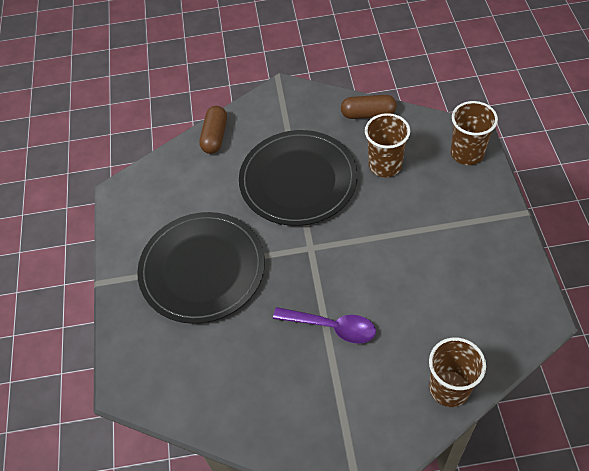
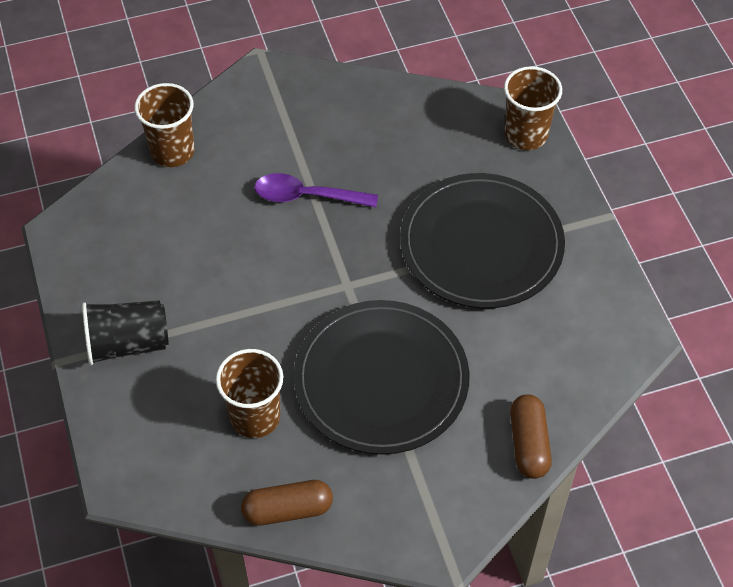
camera: 165 degrees right, 0 degrees up
brown cup [450,101,498,165] -> brown cup moved to [504,66,562,150]
none -> black cup [82,300,169,365]

